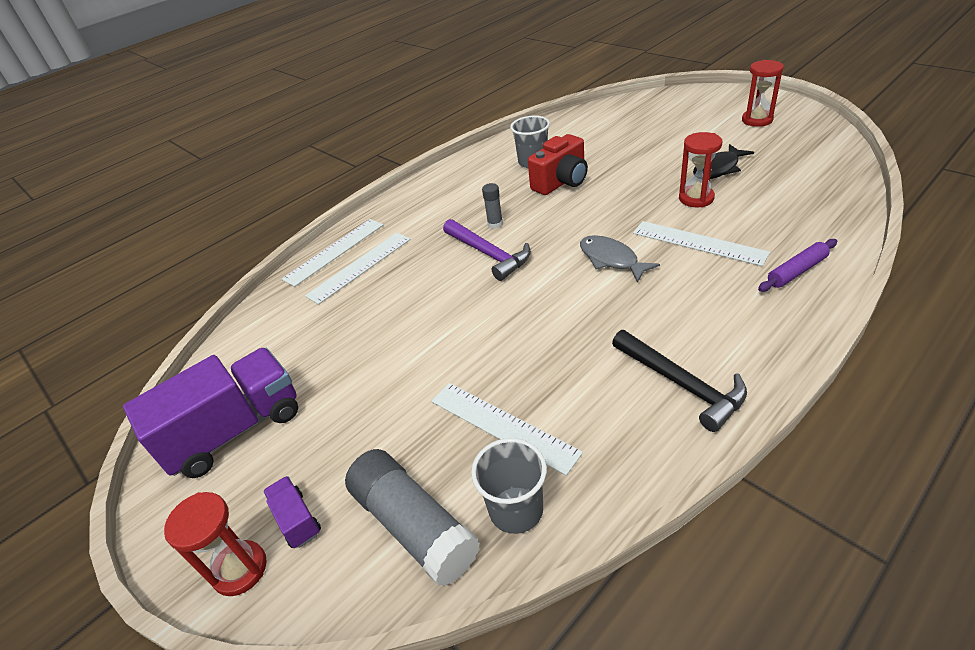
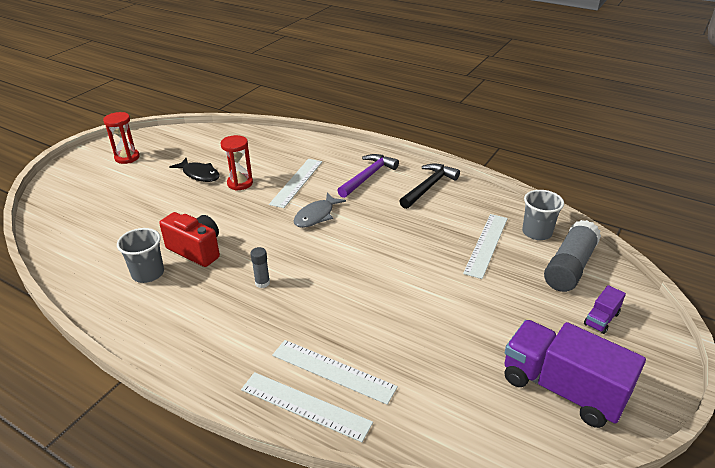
camera: 110 degrees left, 5 degrees down
red hourglass [164,492,267,596] -> none
purple hammer [443,219,531,281] -> purple hammer moved to [337,154,399,198]
purple rolling pin [758,239,837,292] -> none

